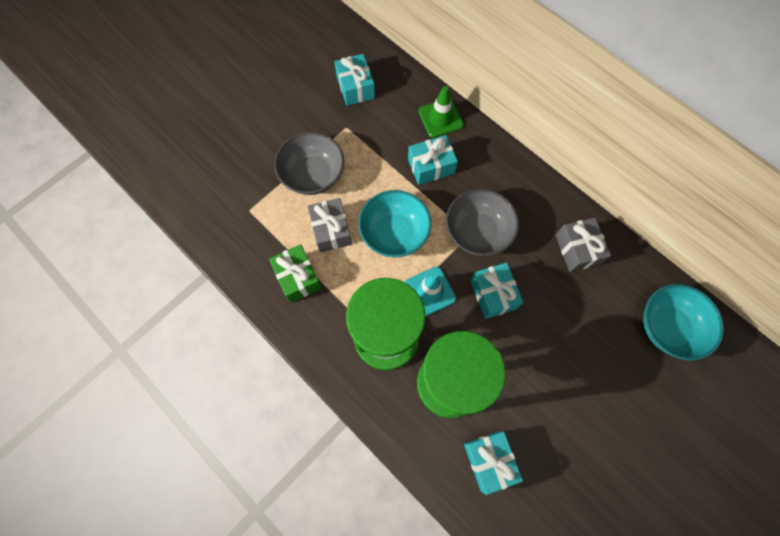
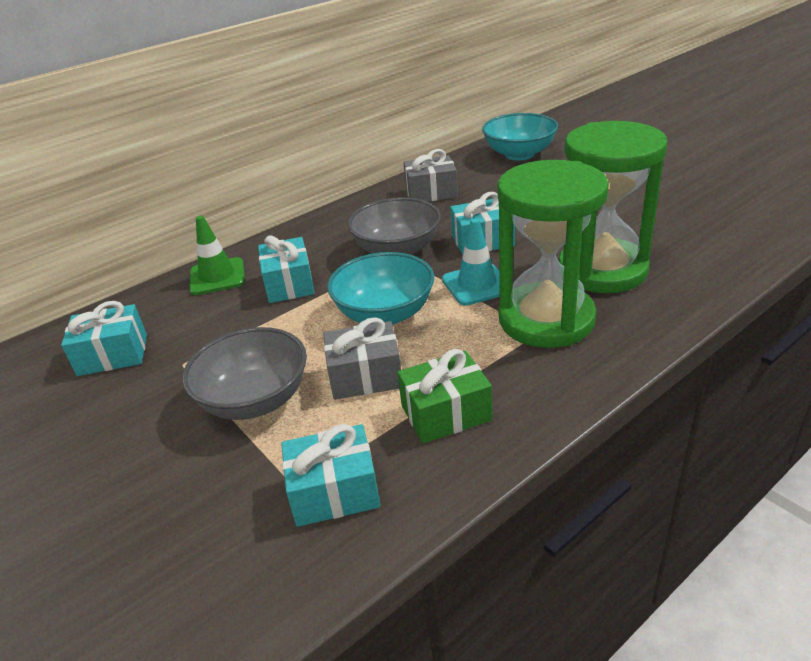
camera: 80 degrees left, 35 degrees down
turquoise gift [464,432,523,495] -> turquoise gift moved to [281,424,380,527]

